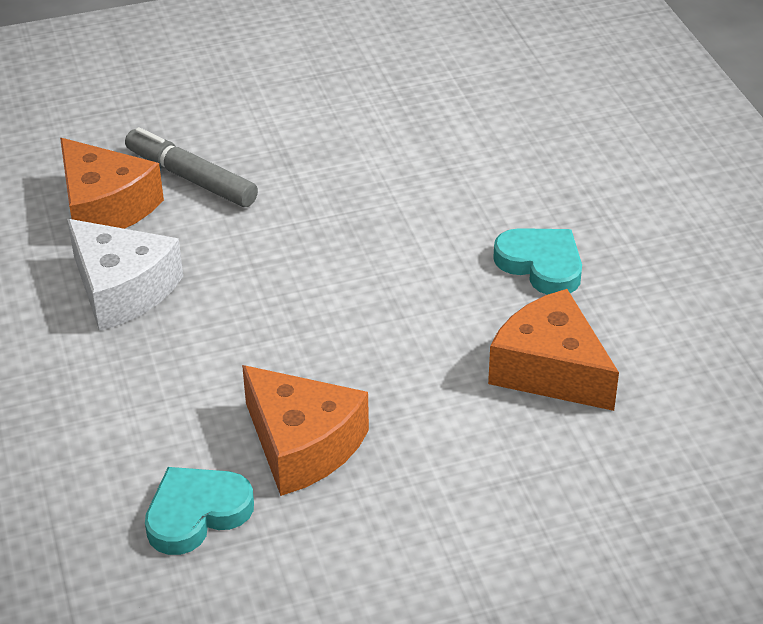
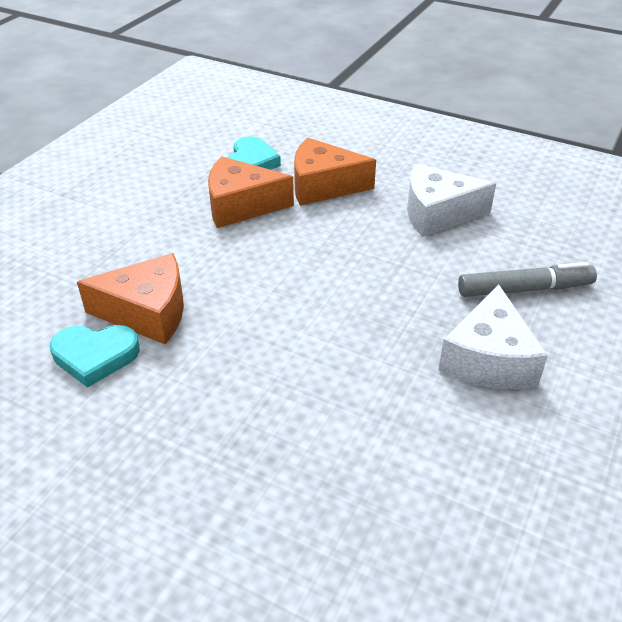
camera: 135 degrees right, 0 degrees up
orange cheese [60,138,164,229] -> orange cheese moved to [294,138,376,206]
turquoise heart [493,228,582,295] -> turquoise heart moved to [50,325,140,388]
none -> white cheese [438,285,548,389]

